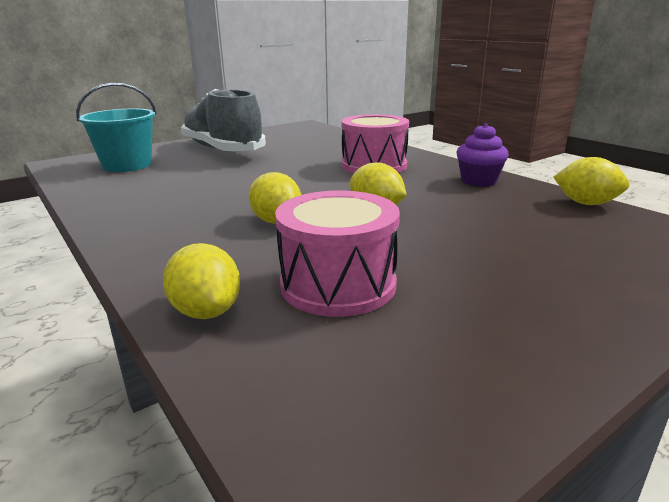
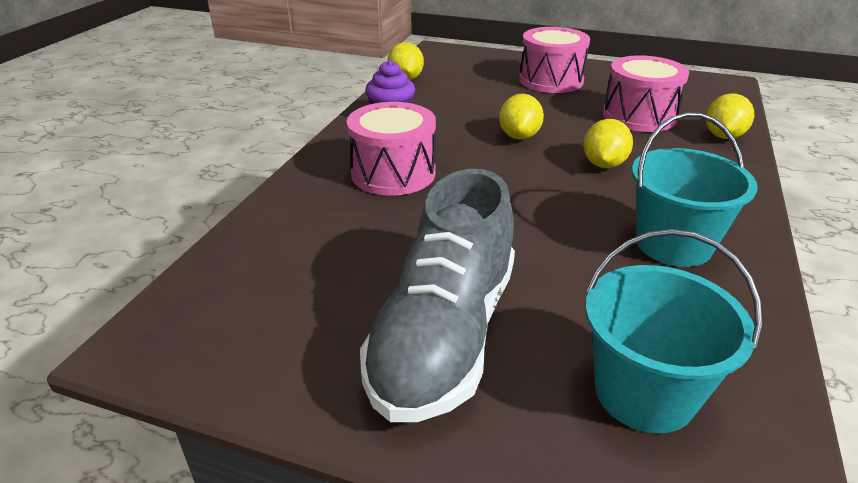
camera: 125 degrees left, 10 degrees up
none -> pink drum [519,27,590,93]
none -> turquoise bucket [632,112,757,267]

